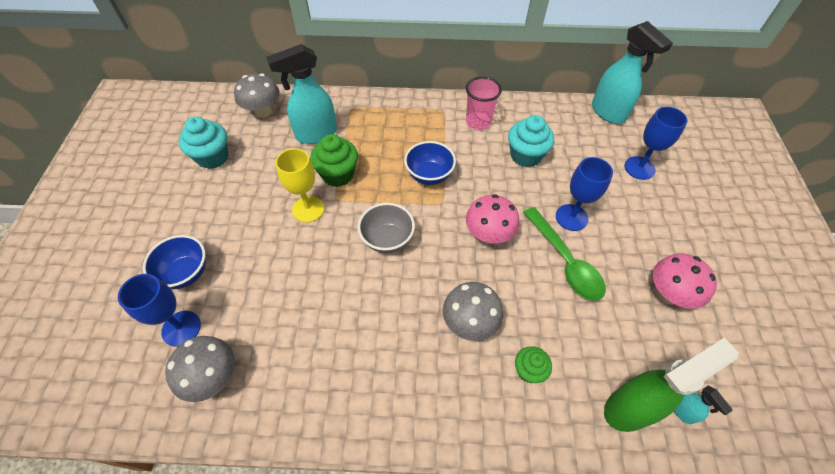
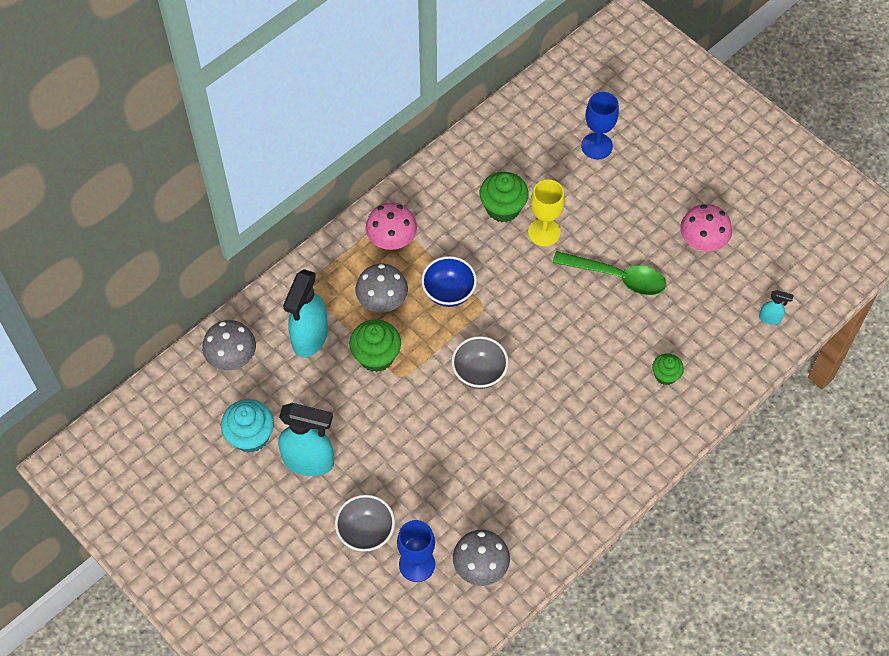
camera: 45 degrees left, 5 degrees up
blue bowl [143,235,206,289] -> grey bowl [335,495,395,552]
yellow goblet [275,148,324,223] -> yellow goblet moved to [528,180,565,246]
grey mushroom [443,282,503,341] -> grey mushroom moved to [356,264,408,312]
pink cup [466,76,502,130] -> none
pink mushroom [466,194,519,244] -> pink mushroom moved to [366,202,417,250]
turquoise cupcake [508,115,554,167] -> green cupcake [480,172,529,222]
blue goblet [556,157,613,231] -> none
turquoise spray bottle [592,21,673,124] -> turquoise spray bottle moved to [278,403,334,476]
green spray bottle [604,337,739,432] -> none

